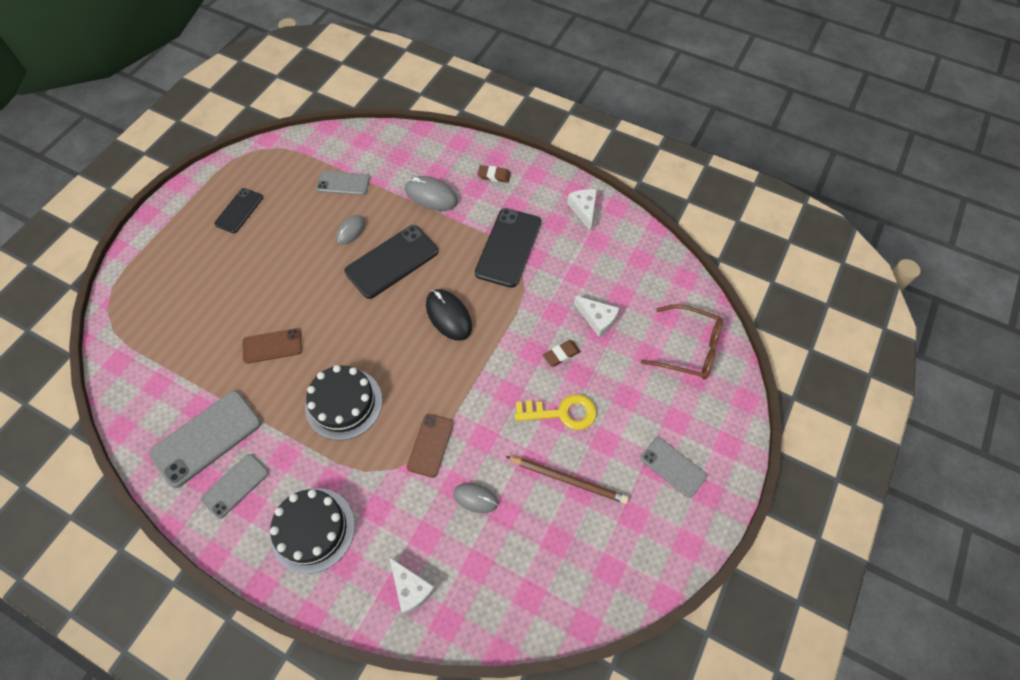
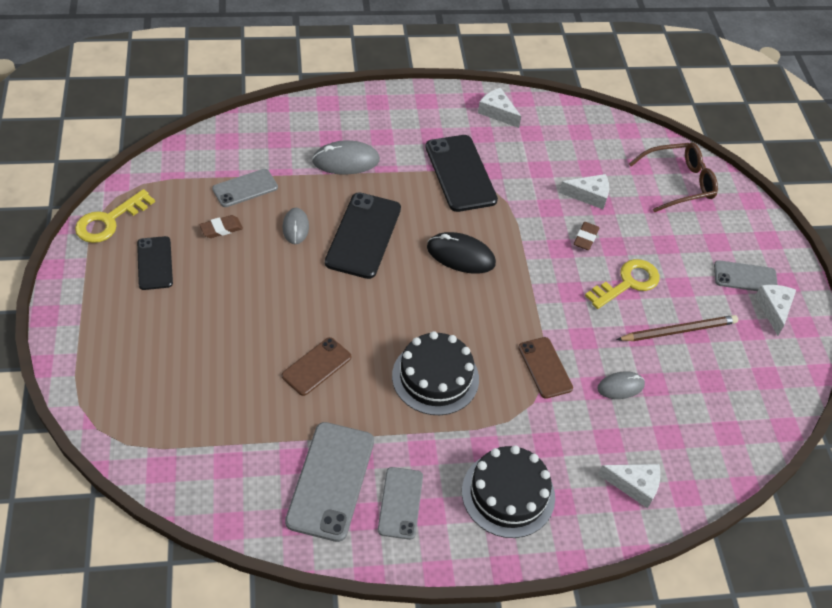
camera: 40 degrees left, 10 degrees down
brown eraser [477,165,511,183] -> brown eraser moved to [199,215,243,238]
none -> yellow key [75,189,155,243]
none -> white cheese [755,285,796,336]

